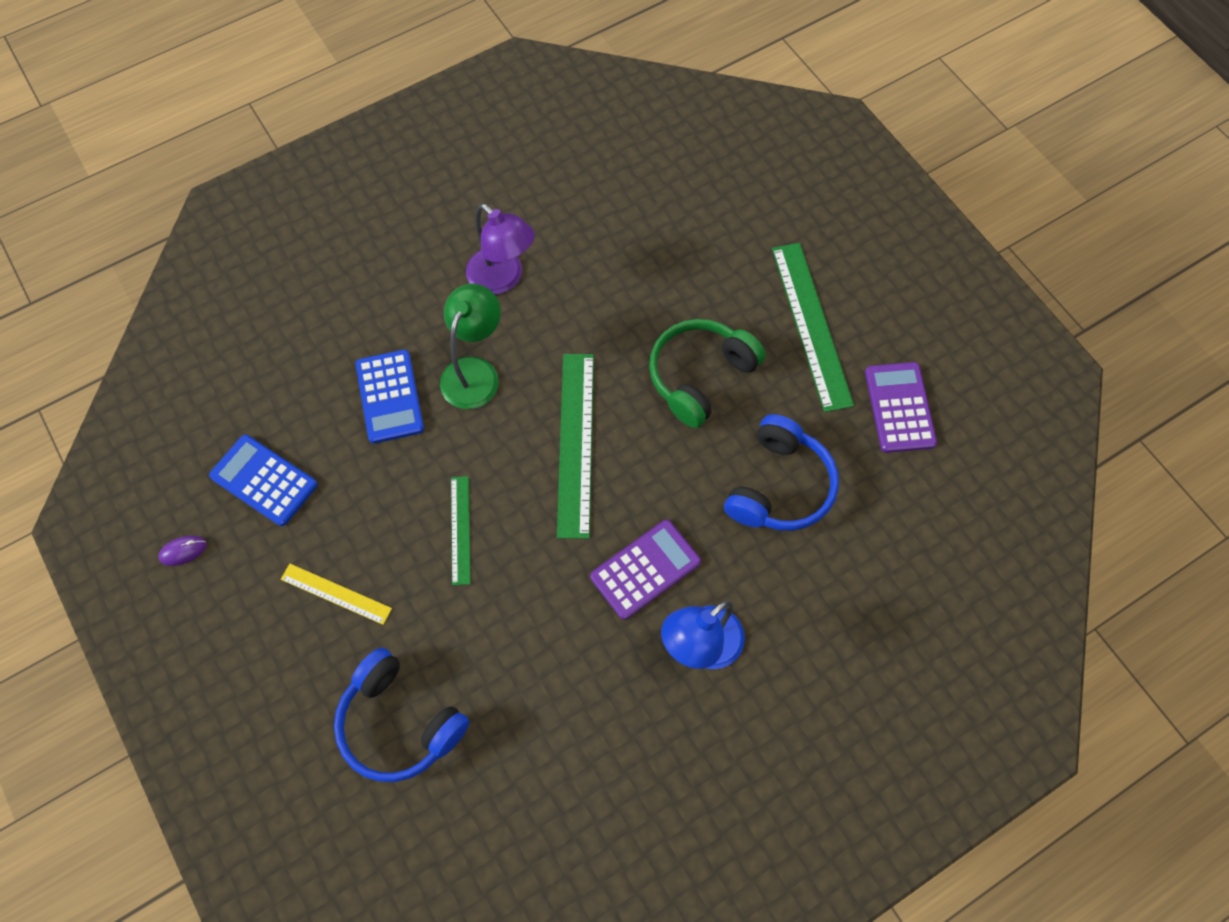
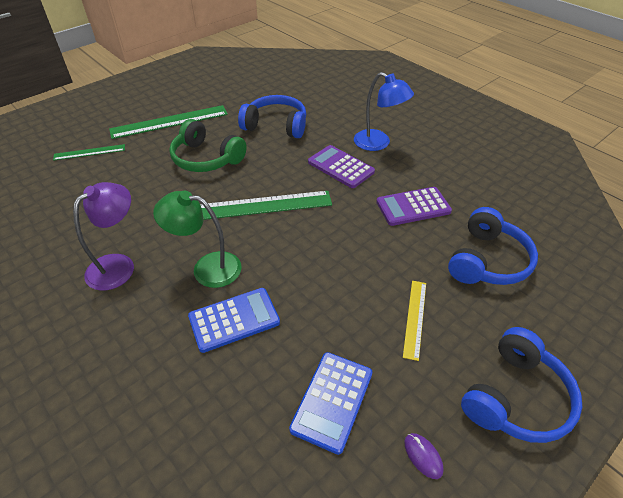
camera: 100 degrees left, 20 degrees down
green ruler [451,476,471,585] -> green ruler moved to [53,144,125,161]
purple calculator [865,362,937,453] -> purple calculator moved to [376,187,452,226]
none -> blue headphones [461,327,582,443]

